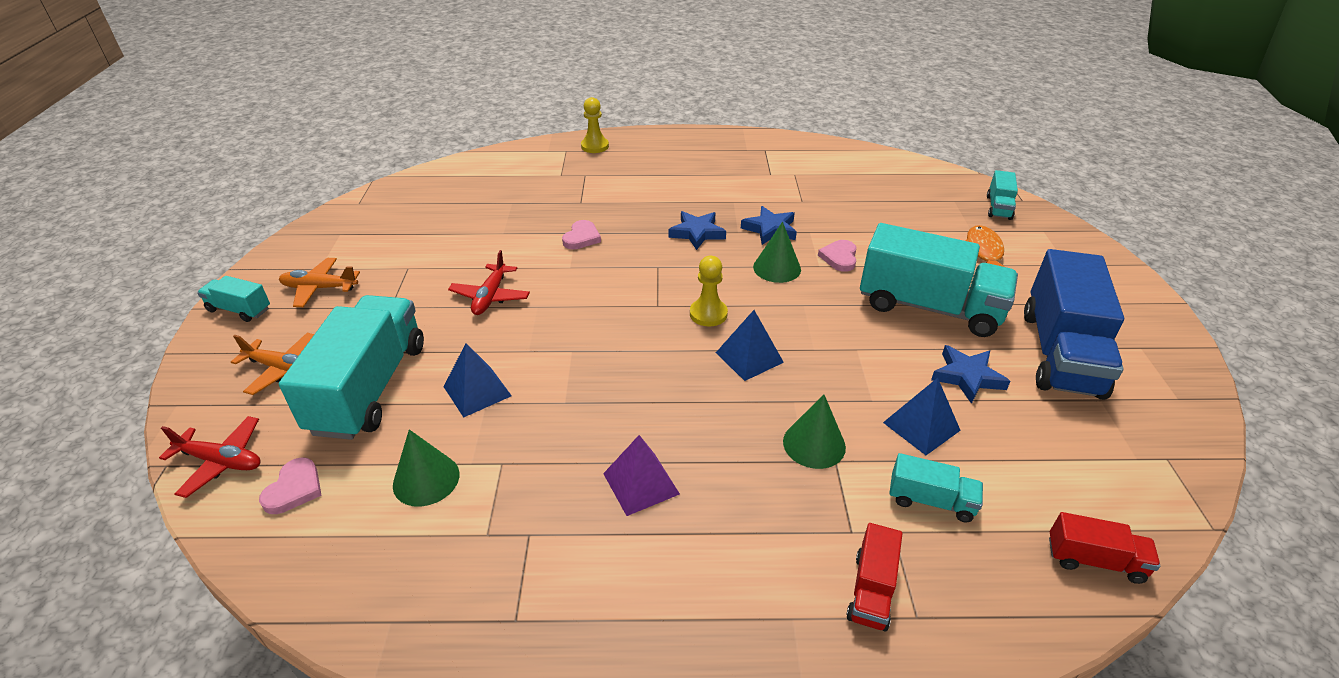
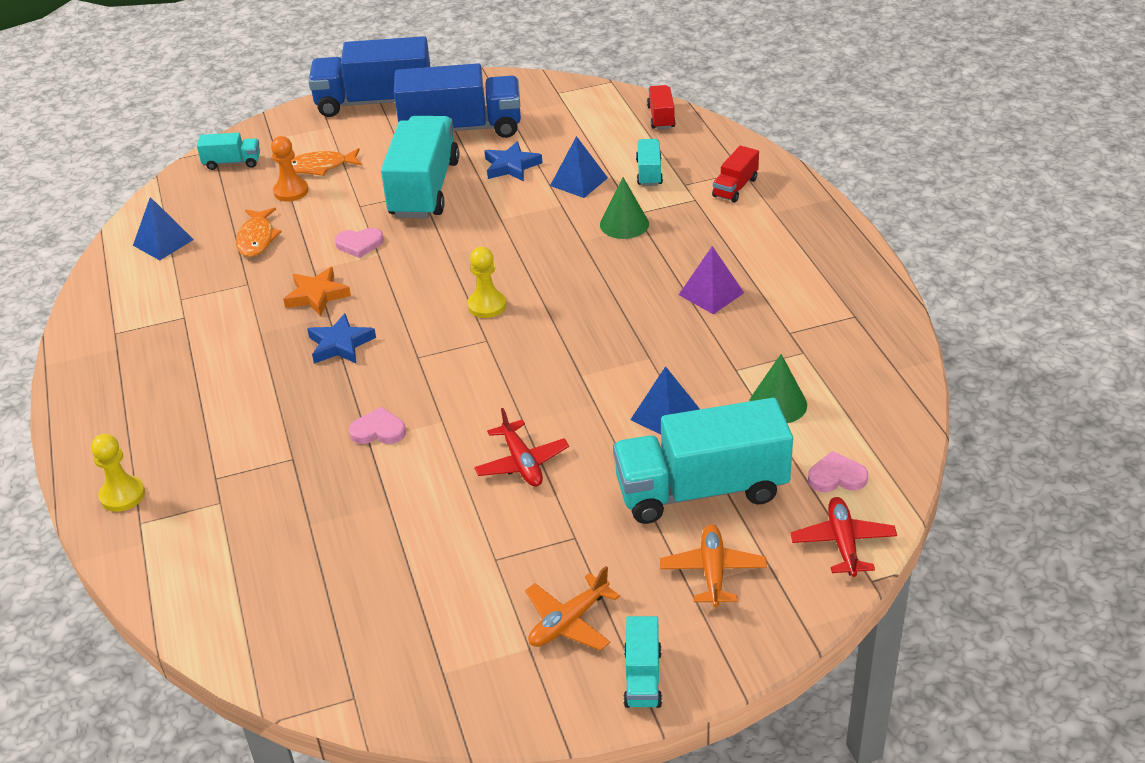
camera: 105 degrees left, 0 degrees up
orange plane [279,258,360,307] -> orange plane turned 60 degrees clockwise [525,566,620,651]
red plane [448,250,530,315] -> red plane turned 75 degrees clockwise [474,408,569,487]
blue pyramid [716,310,784,381] -> blue pyramid moved to [133,197,194,260]
blue star [741,206,797,245] -> orange star [283,267,351,316]
green cone [753,222,801,283] -> none
red truck [846,523,902,632] -> red truck turned 120 degrees clockwise [712,146,759,203]
none -> orange fish [236,207,282,257]
none -> orange pawn [271,136,308,202]
none -> blue truck [308,36,431,117]

